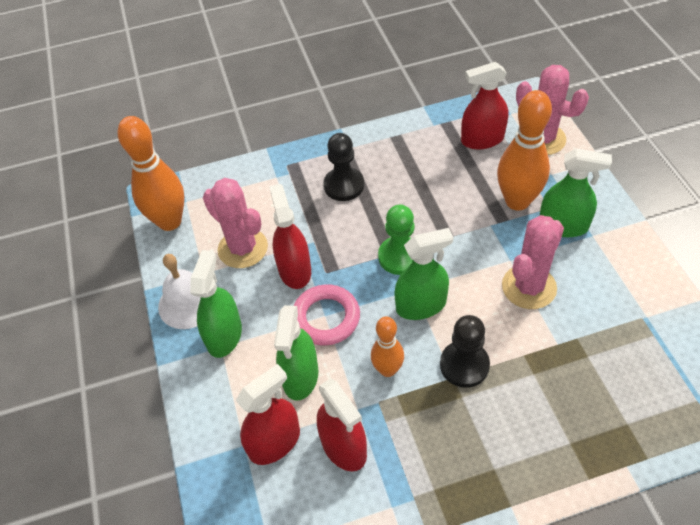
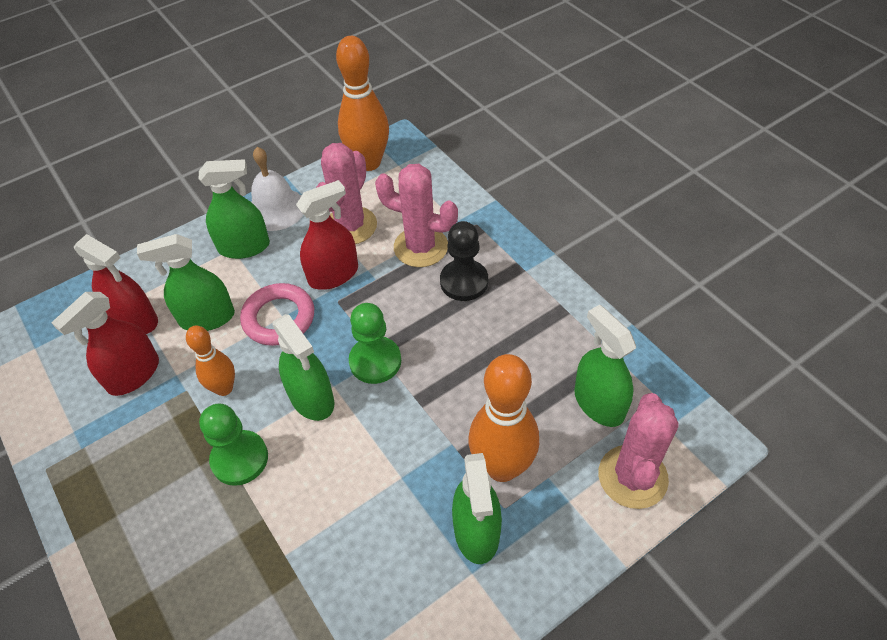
camera: 70 degrees right, 0 degrees up
black pawn [440,315,490,388] -> green pawn [199,403,268,486]
red spray bottle [461,62,508,150] -> green spray bottle [574,305,636,427]
pink cactus [502,215,564,309] -> pink cactus moved to [375,164,458,267]

